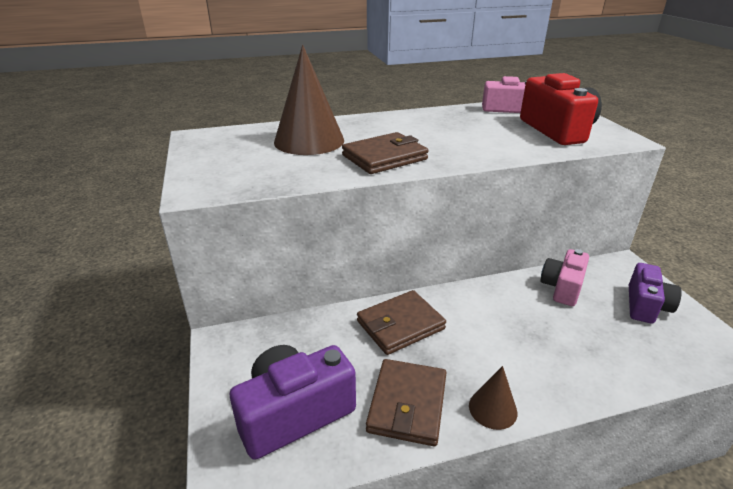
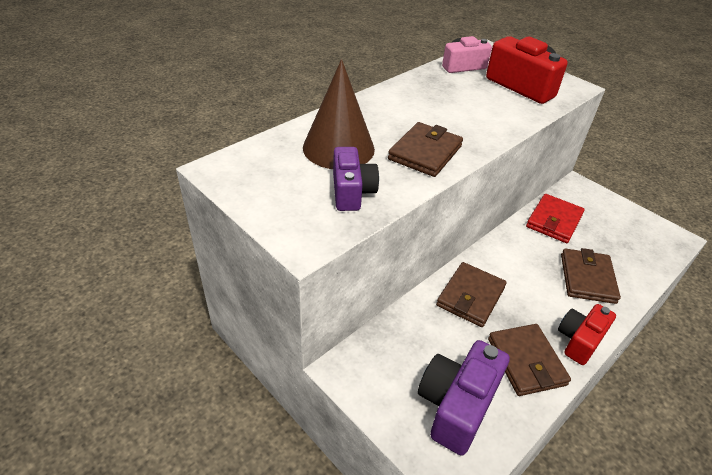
camera: 30 degrees left, 10 degrees up
brown cone [469,366,518,430] -> red camera [558,304,616,365]
pink camera [540,249,589,306] -> red wallet [526,194,585,243]
purple camera [629,263,682,324] -> purple camera moved to [333,147,379,211]
none -> brown wallet [561,248,621,304]

